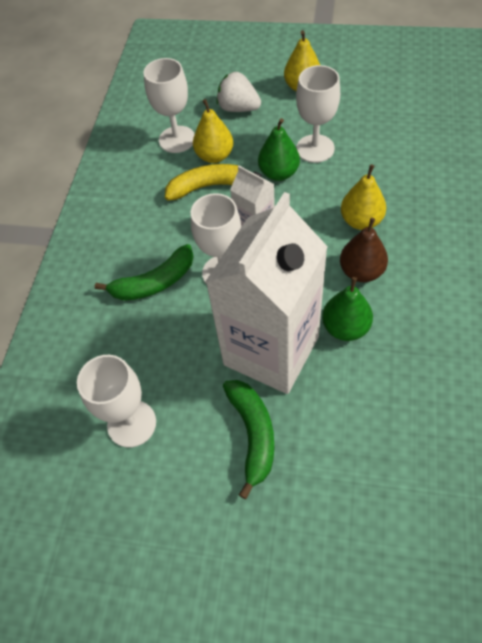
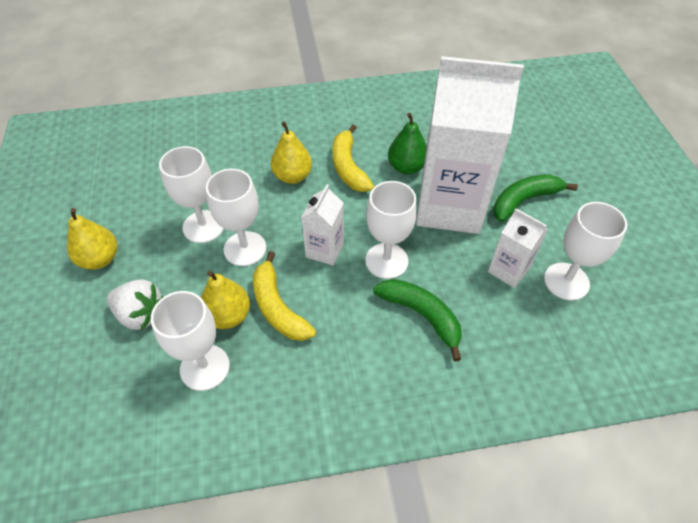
camera: 115 degrees left, 5 degrees down
white strawberry [217,71,261,112] -> white strawberry turned 75 degrees counterclockwise [107,279,164,330]
green pear [258,118,300,181] -> white goblet [206,169,267,266]
brown pear [340,218,388,282] -> yellow banana [332,125,374,192]
none -> white carton [488,208,548,288]

